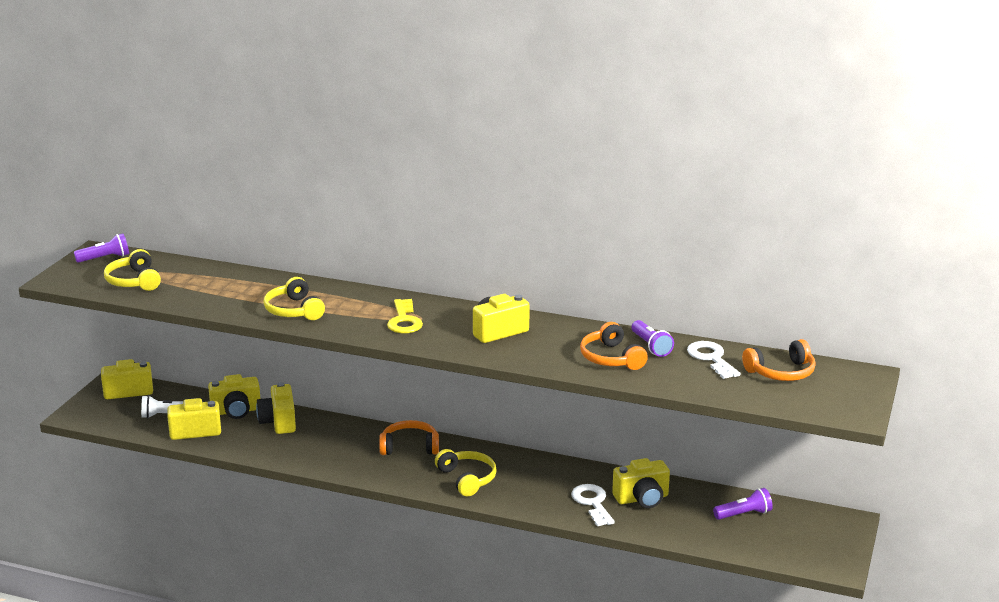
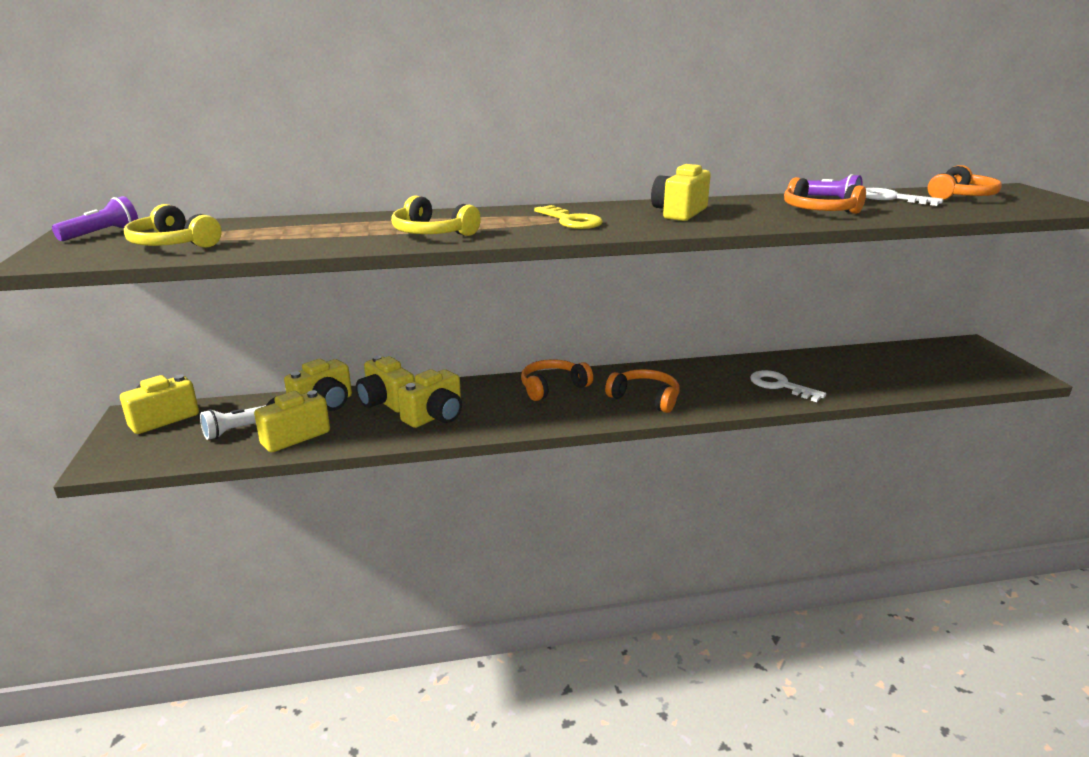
camera: 30 degrees left, 0 degrees up
yellow headphones [435,449,497,497] -> orange headphones [605,369,680,413]
yellow camera [612,458,670,508] -> yellow camera moved to [398,369,462,428]
purple flashlight [713,488,773,520] -> none

